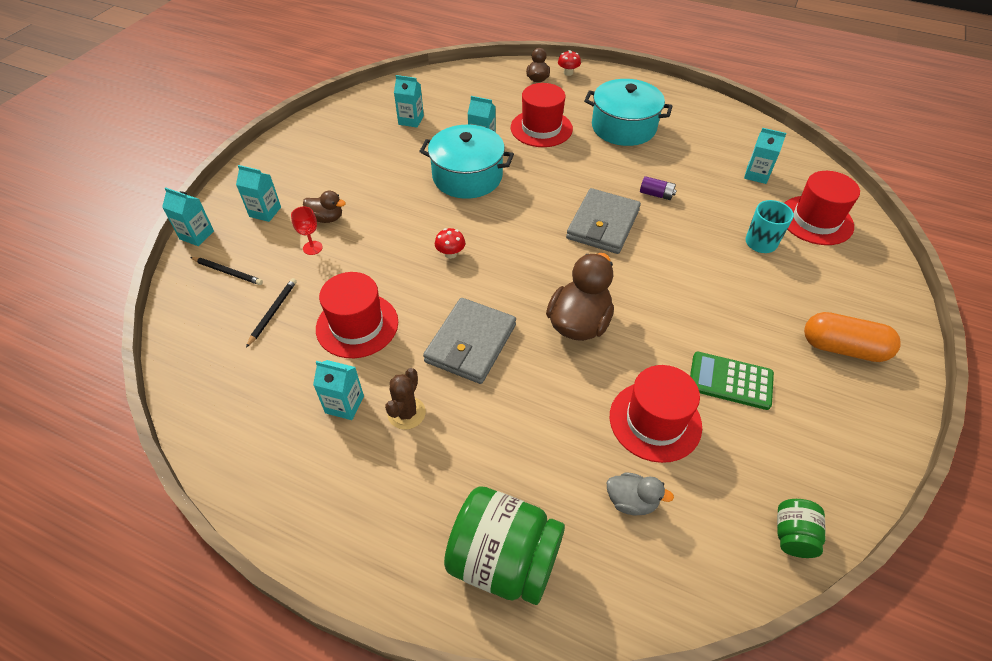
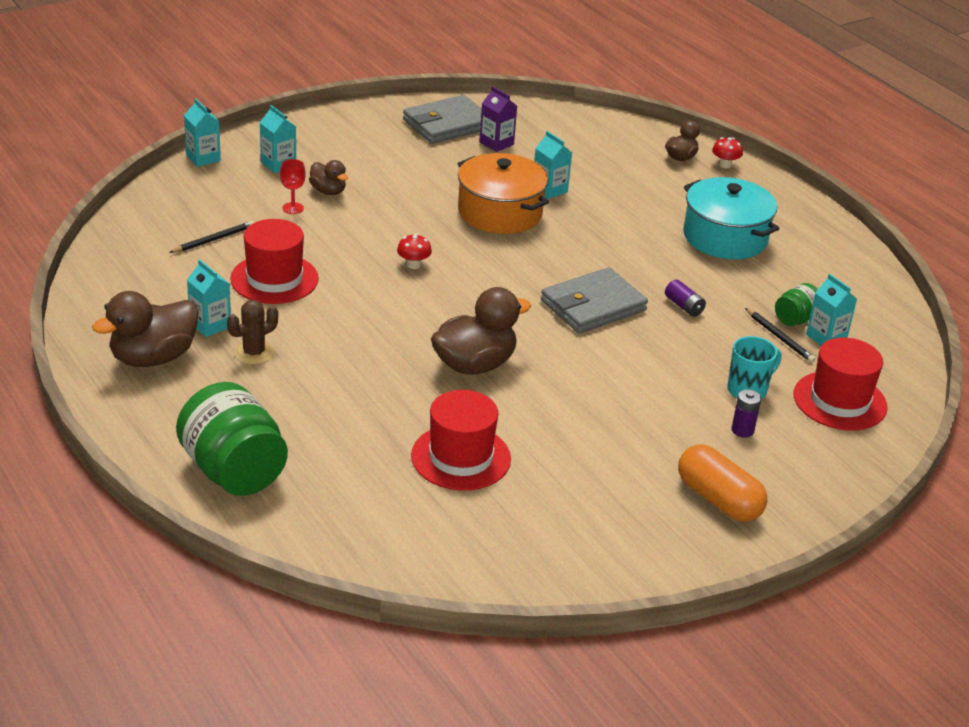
camera: 30 degrees right, 15 degrees down
black pencil [190,257,263,285] -> black pencil moved to [745,308,816,363]
turquoise carton [394,75,424,127] -> purple carton [479,86,517,152]
turquoise pot [419,125,514,199] -> orange pot [457,153,549,234]
grey wallet [423,298,516,384] -> grey wallet moved to [403,95,482,144]
red hat [511,83,573,147] -> none
grey duck [607,472,674,516] -> none
green calculator [690,352,774,410] -> none
green jar [777,499,826,558] -> green jar moved to [775,283,818,326]
none -> brown duck [92,291,199,367]
none -> purple battery [731,389,761,438]

